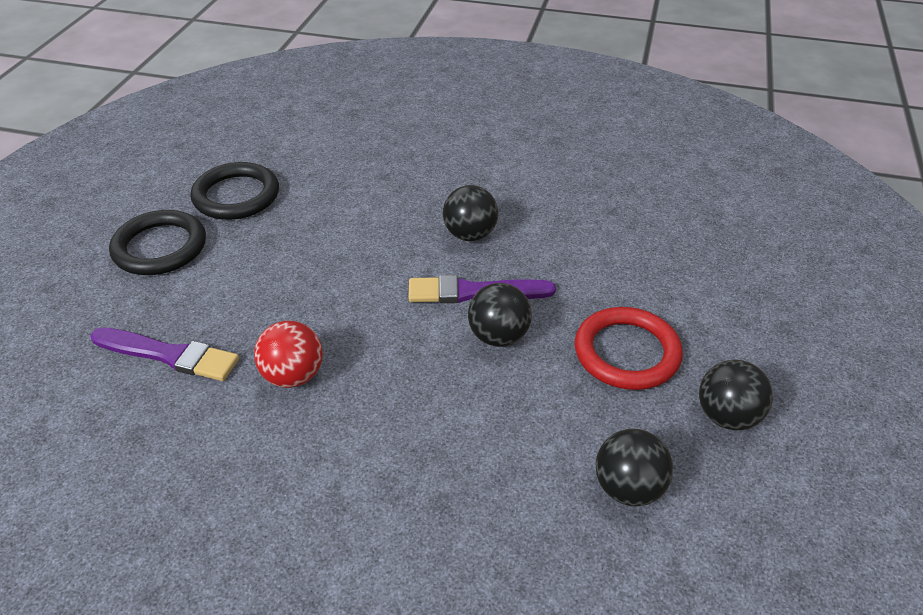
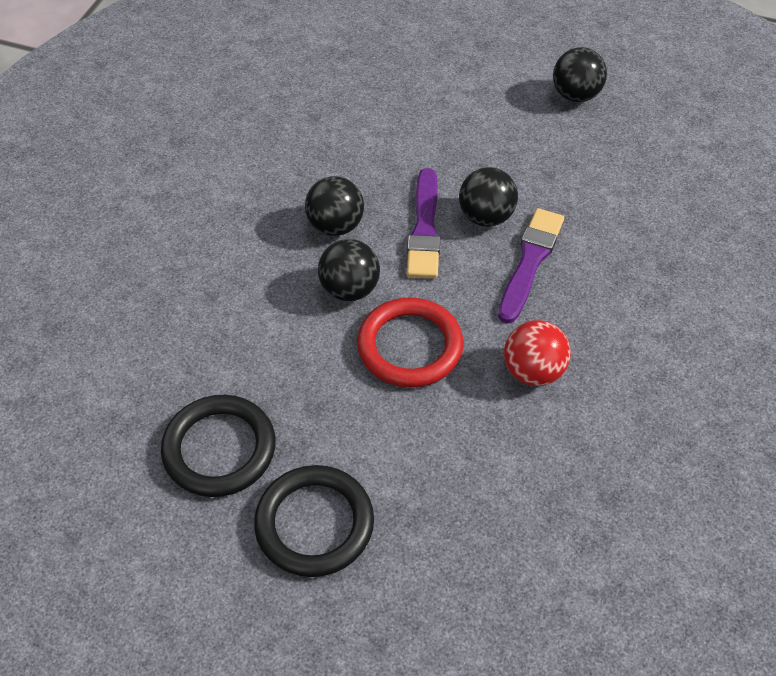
camera: 85 degrees left, 10 degrees up
purple brush [91,327,239,381] -> purple brush moved to [498,208,564,324]
red ring [575,307,683,390] -> red ring moved to [357,298,464,388]
black ball [596,429,673,506] -> black ball moved to [318,239,380,301]

